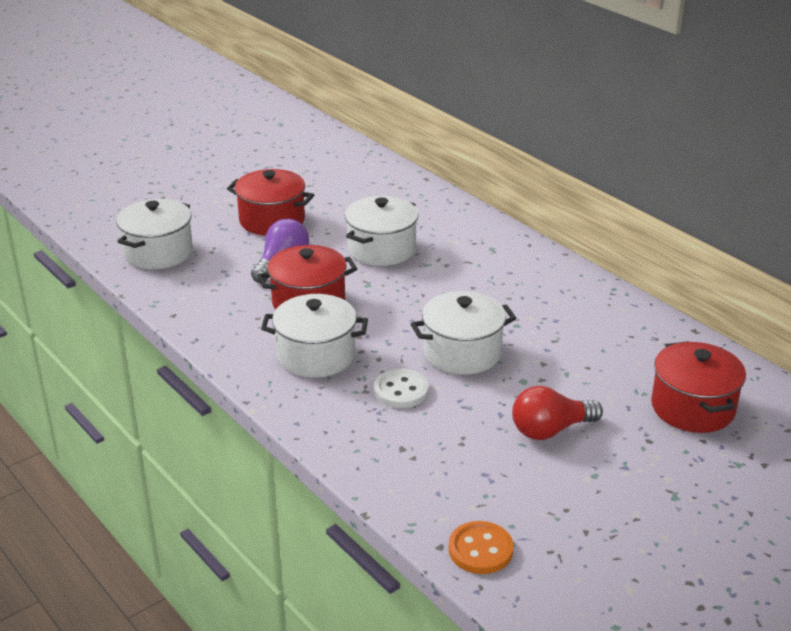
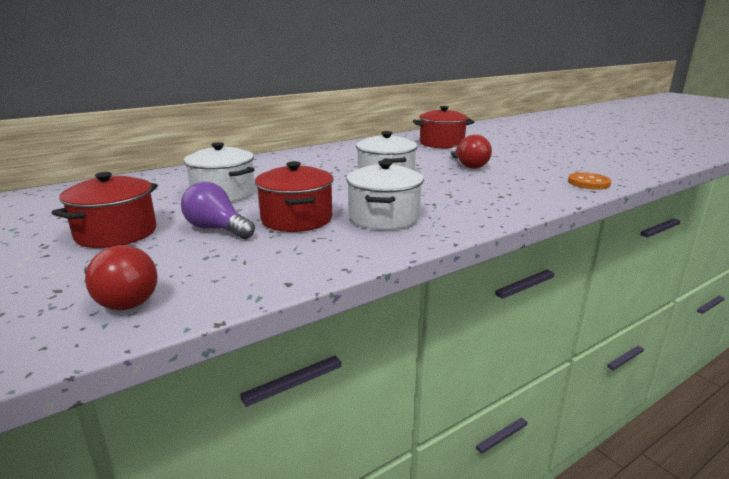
camera: 85 degrees left, 10 degrees down
white pot [116,199,193,269] -> red light bulb [84,245,158,310]
white button [374,369,429,408] -> none

